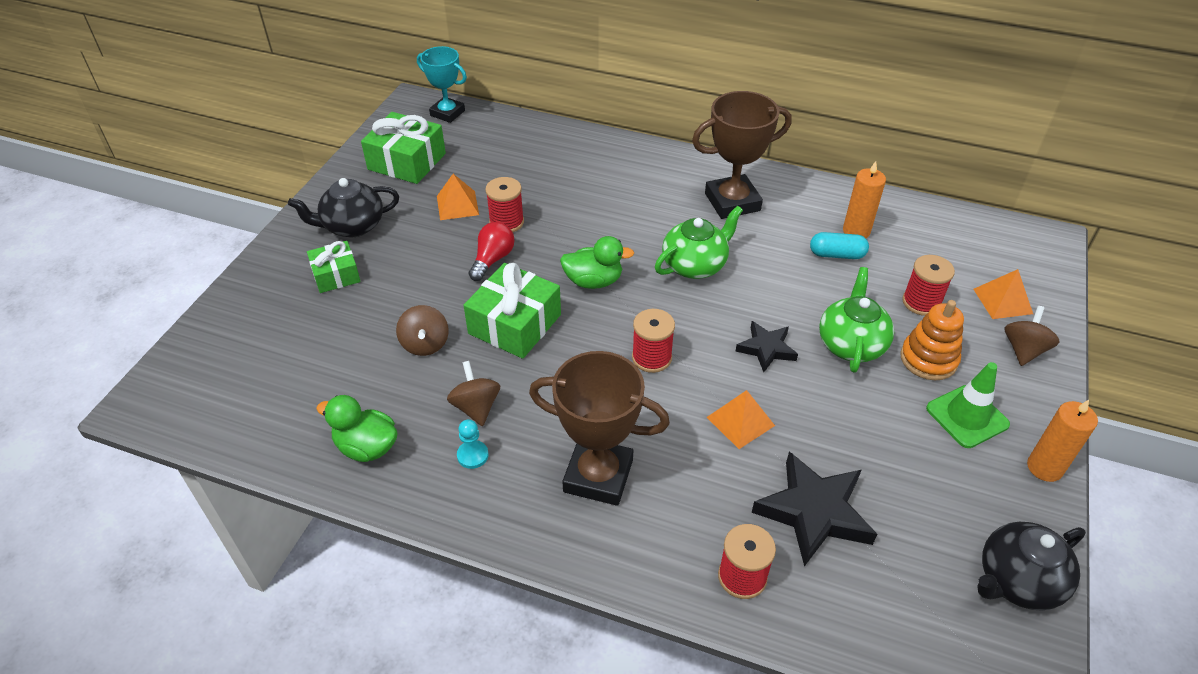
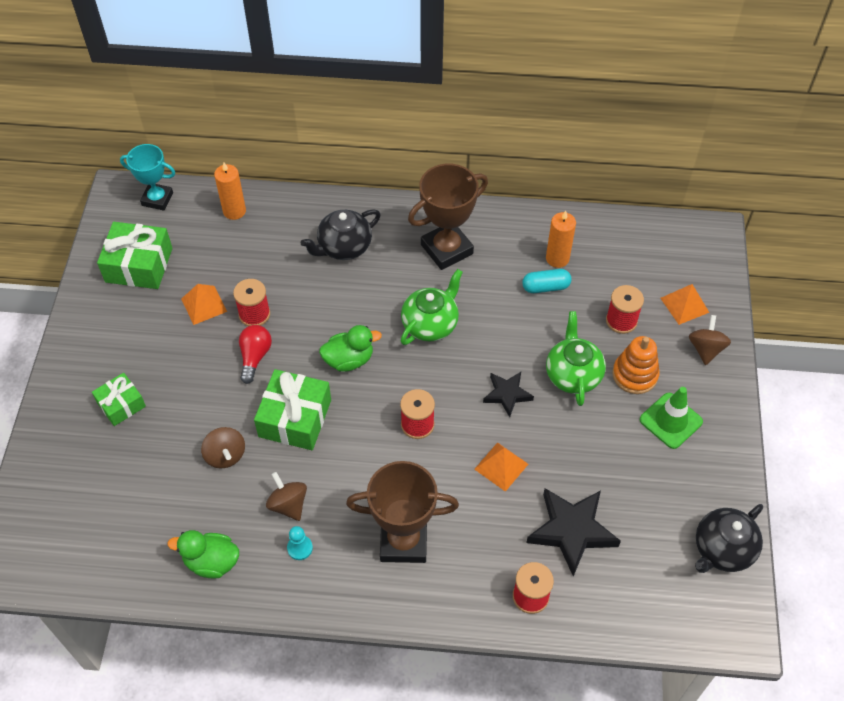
camera: 15 degrees left, 10 degrees up
black teapot [288,178,399,237] -> black teapot moved to [301,209,381,260]
orange candle [1027,400,1098,482] -> orange candle moved to [214,162,246,220]

